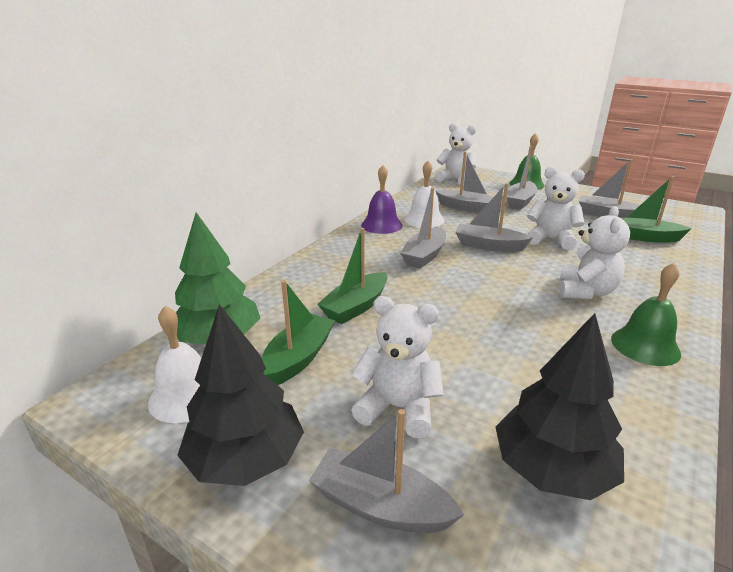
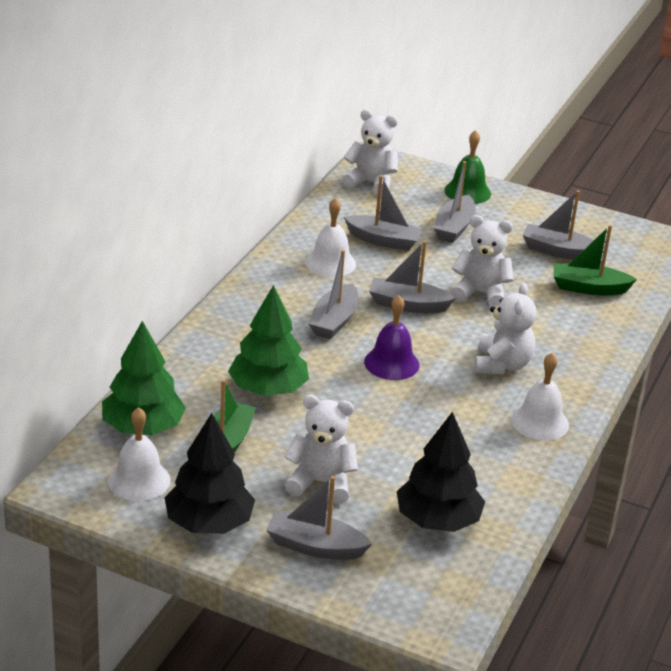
camera: 10 degrees left, 5 degrees up
green boat [317,228,388,324] -> green tree [228,285,309,396]
purple bell [361,165,403,234] -> purple bell moved to [364,295,420,380]
green bell [611,263,681,366] -> white bell [511,353,569,441]

